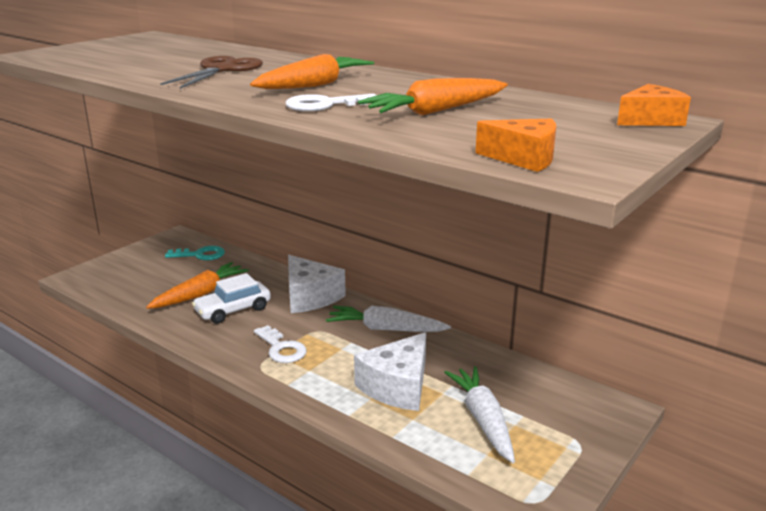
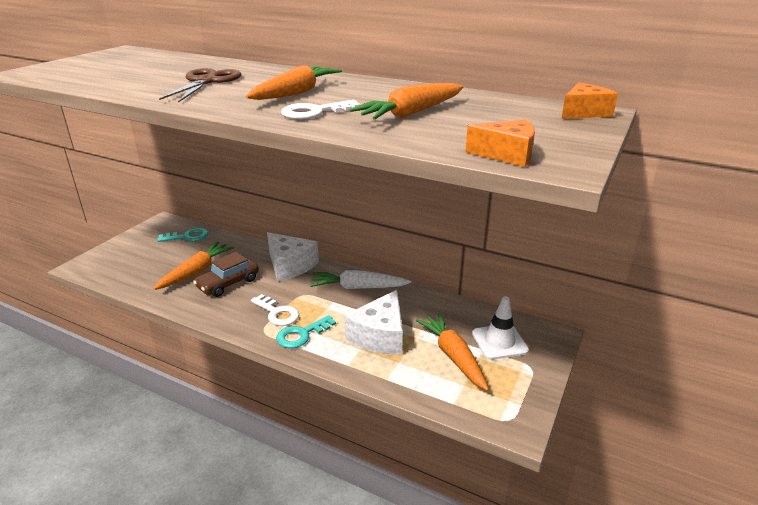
camera: 10 degrees left, 5 degrees up
white car [192,273,271,324] -> brown car [193,252,259,297]
white carrot [444,366,515,463] -> orange carrot [416,313,489,391]
none -> turquoise key [276,315,336,348]
none -> white traffic cone [472,296,529,360]

